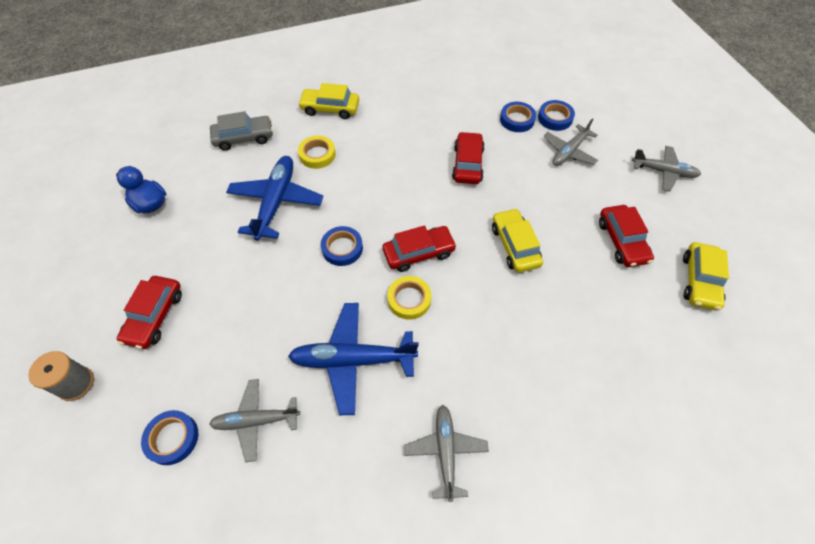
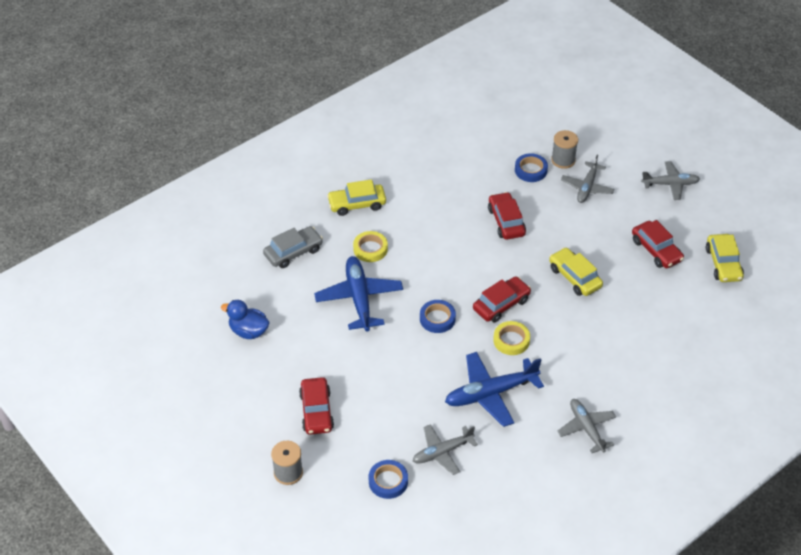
camera: 20 degrees left, 10 degrees down
blue tape [538,100,575,131] -> grey spool [551,130,578,169]

